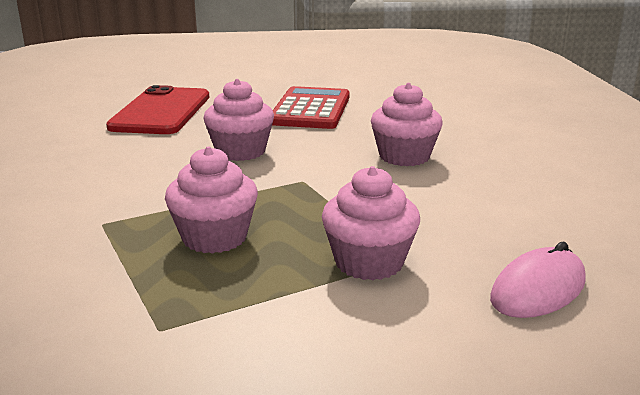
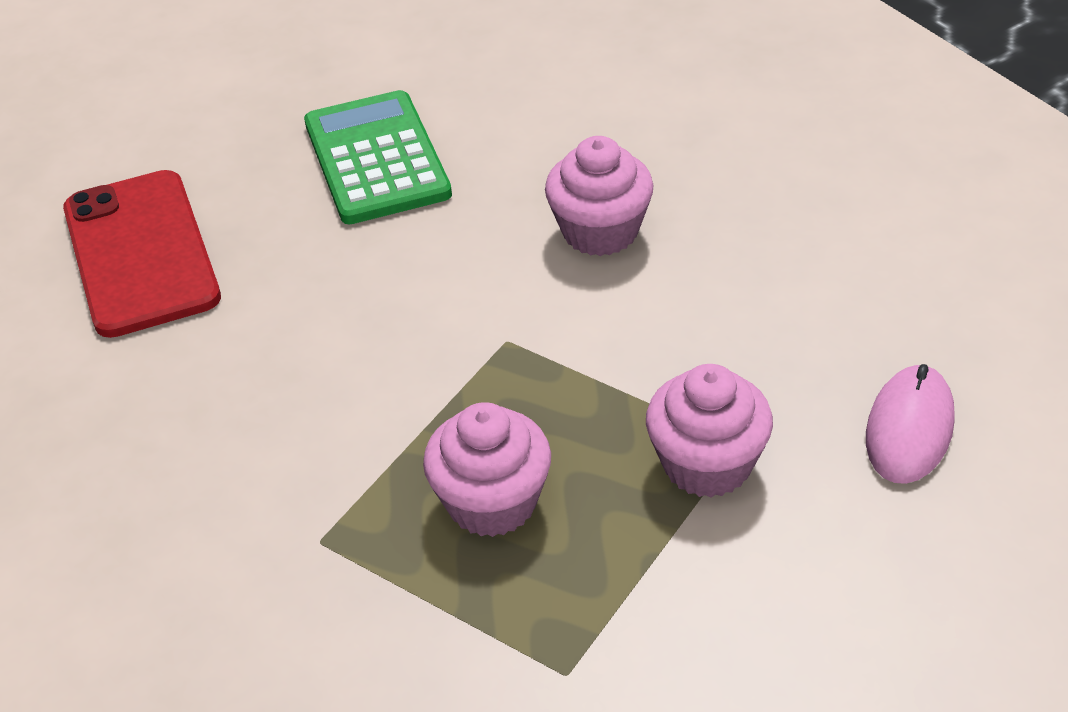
camera: 25 degrees left, 20 degrees up
pink cupcake [203,79,274,161] -> none
red calculator [272,86,350,129] -> green calculator [304,90,452,224]

